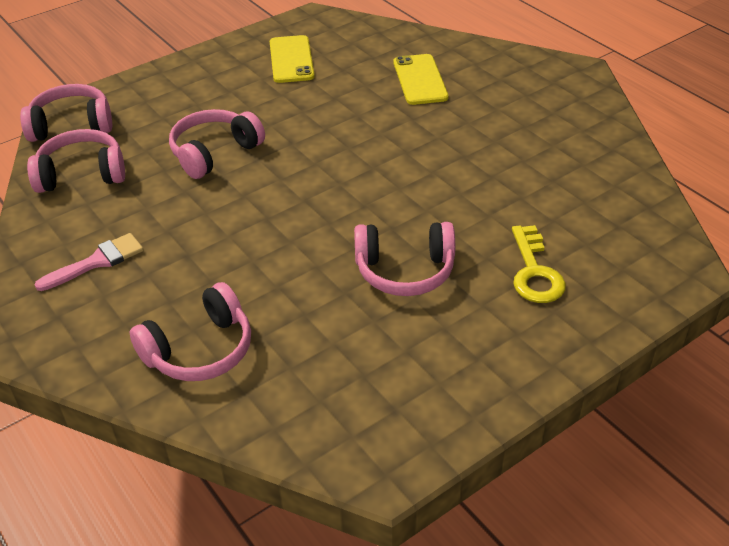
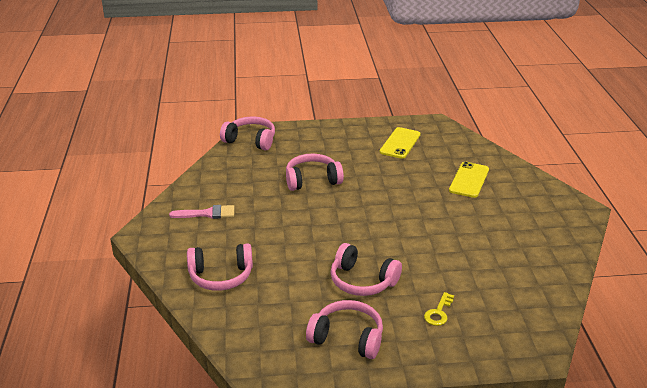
camera: 30 degrees right, 10 degrees down
pink headphones [27,129,125,193] -> pink headphones moved to [306,300,383,359]
yellow key [512,225,566,303] -> yellow key [424,292,454,326], size x0.66

